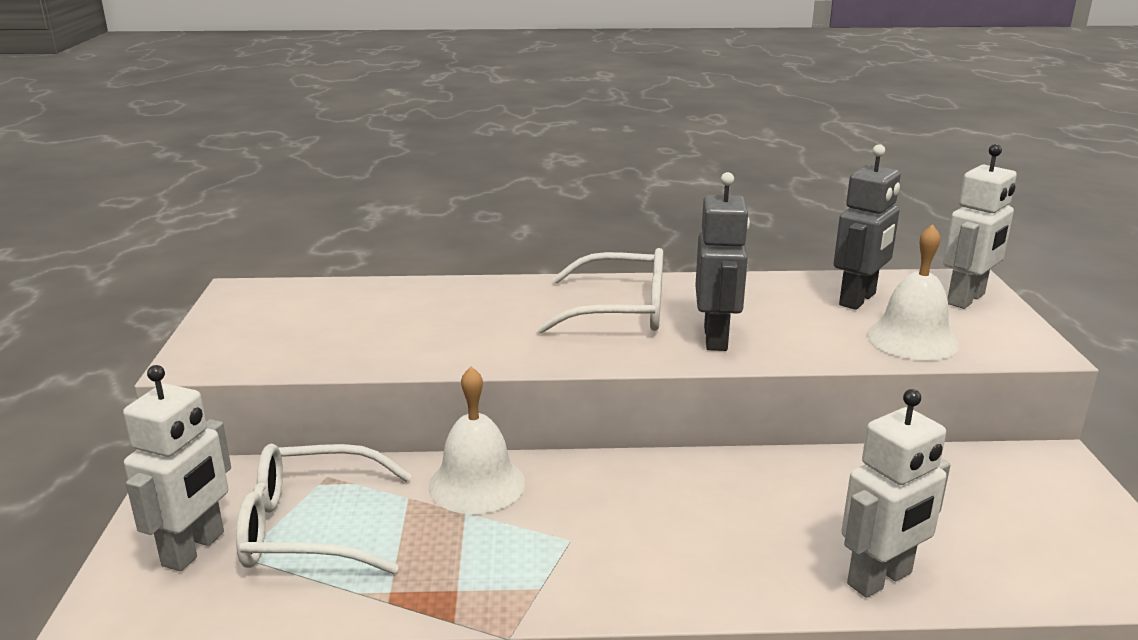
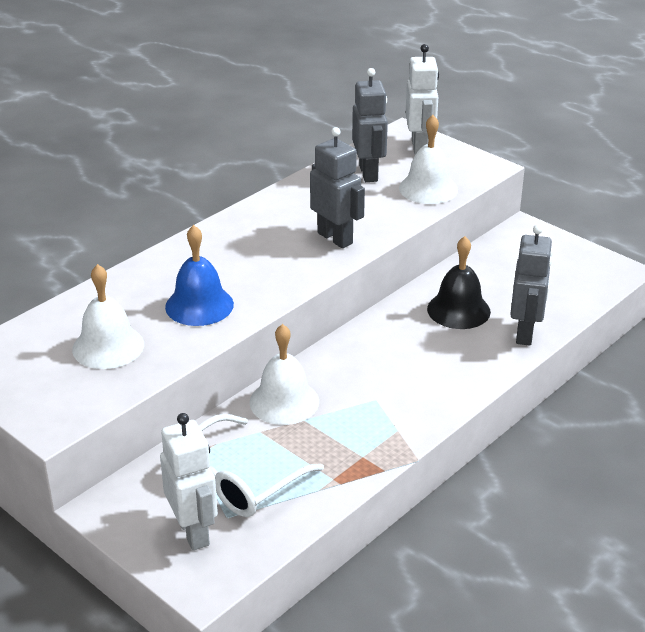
camera: 45 degrees left, 10 degrees up
white glasses [537,248,663,333] -> none
white robot [841,389,950,598] -> grey robot [510,224,553,346]
none -> white bell [72,264,144,369]
none -> blue bell [165,225,234,326]
none -> black bell [427,236,491,329]

